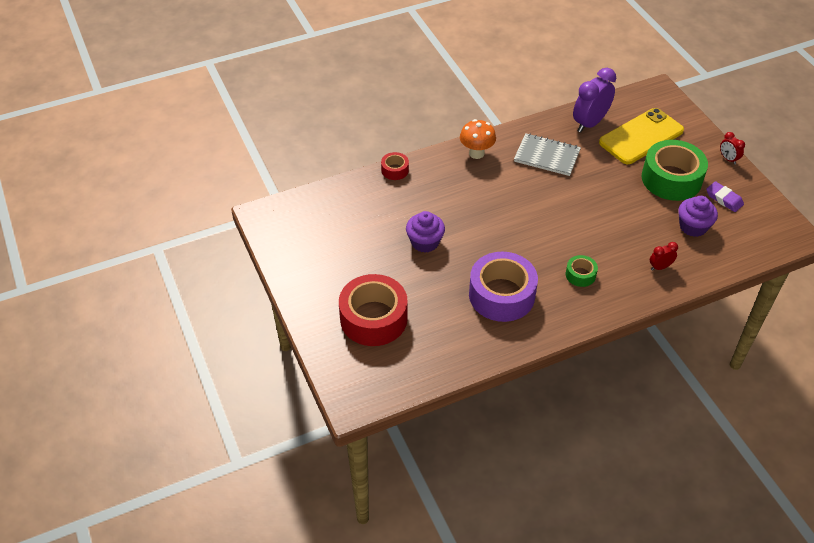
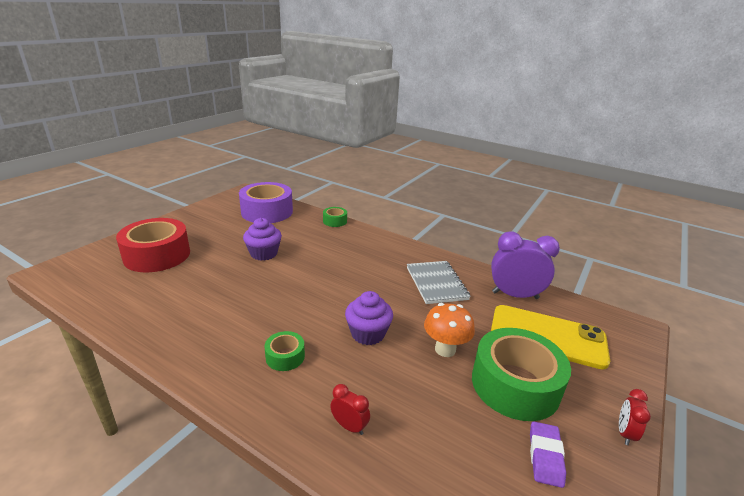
camera: 55 degrees right, 20 degrees down
red tape [381,152,409,180] -> green tape [323,207,347,227]
orange mushroom [460,119,496,159] -> orange mushroom moved to [424,303,475,357]
purple tape [469,252,538,322] -> purple tape moved to [239,182,293,223]
purple cupcake [678,196,718,237] -> purple cupcake moved to [345,291,393,345]

